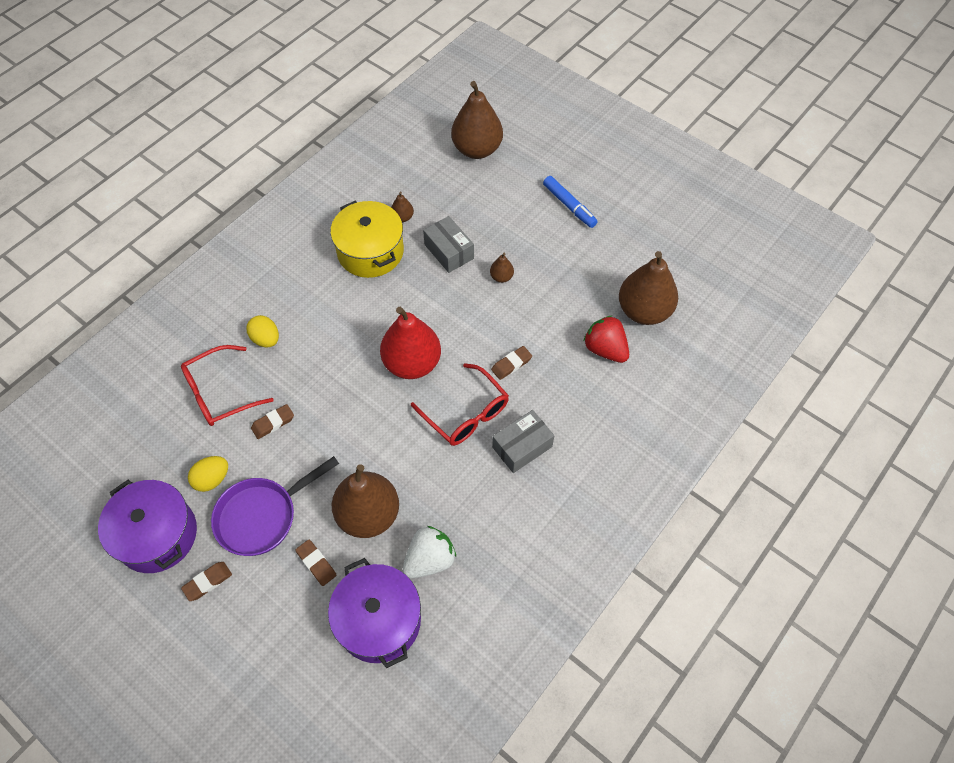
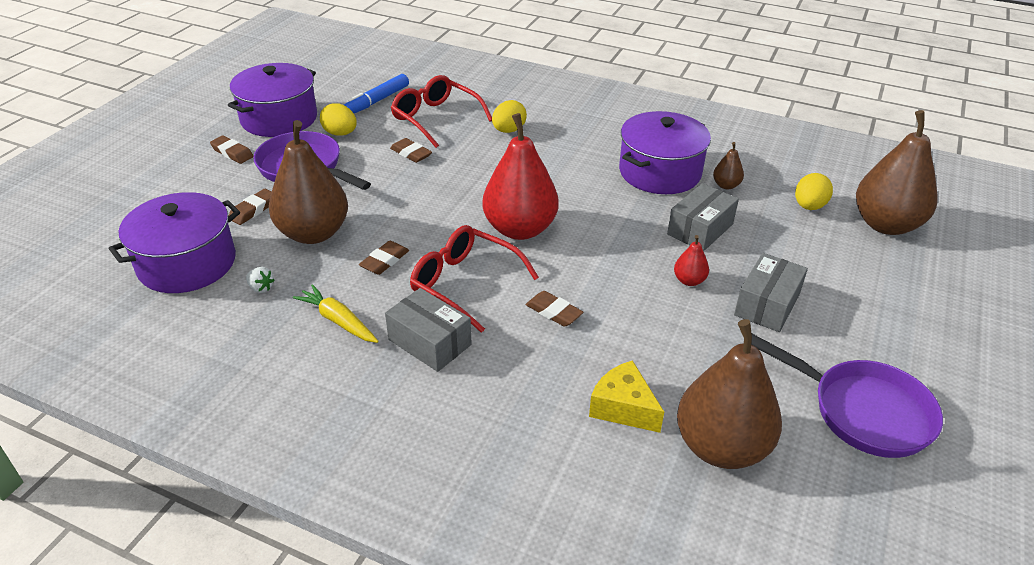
camera: 75 degrees right, 20 degrees down
yellow pot [330,201,404,278] -> purple pot [619,111,711,194]
white strawberry [403,526,456,578] -> white strawberry [246,267,275,293], size x0.45
red glasses [411,363,509,446] -> red glasses turned 90 degrees clockwise [410,225,539,333]
brown pear [490,253,514,283] -> red pear [674,235,709,286]
blue marker [543,176,598,228] -> blue marker moved to [344,74,409,113]
red strawberry [584,315,629,363] -> yellow cheese [589,360,664,433]
none -> yellow carrot [293,284,379,343]
none -> brown eraser [359,241,409,275]
none -> grey box [734,253,808,332]
none -> purple pan [751,333,943,458]
none -> yellow egg [795,173,833,210]

